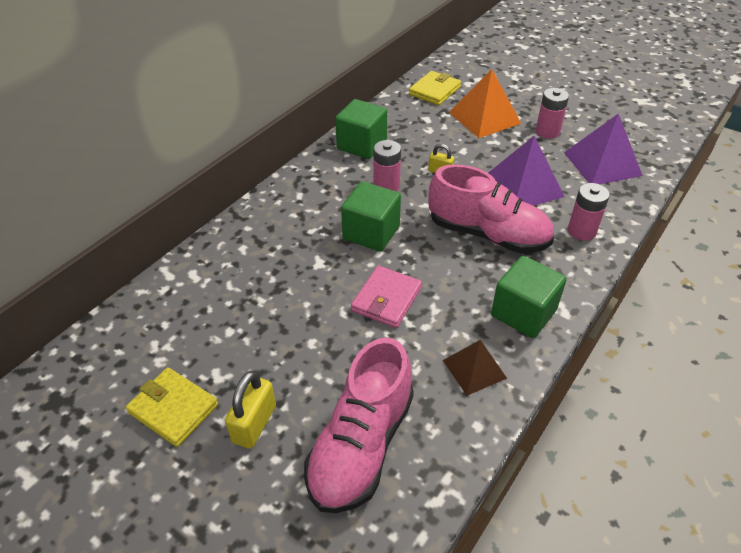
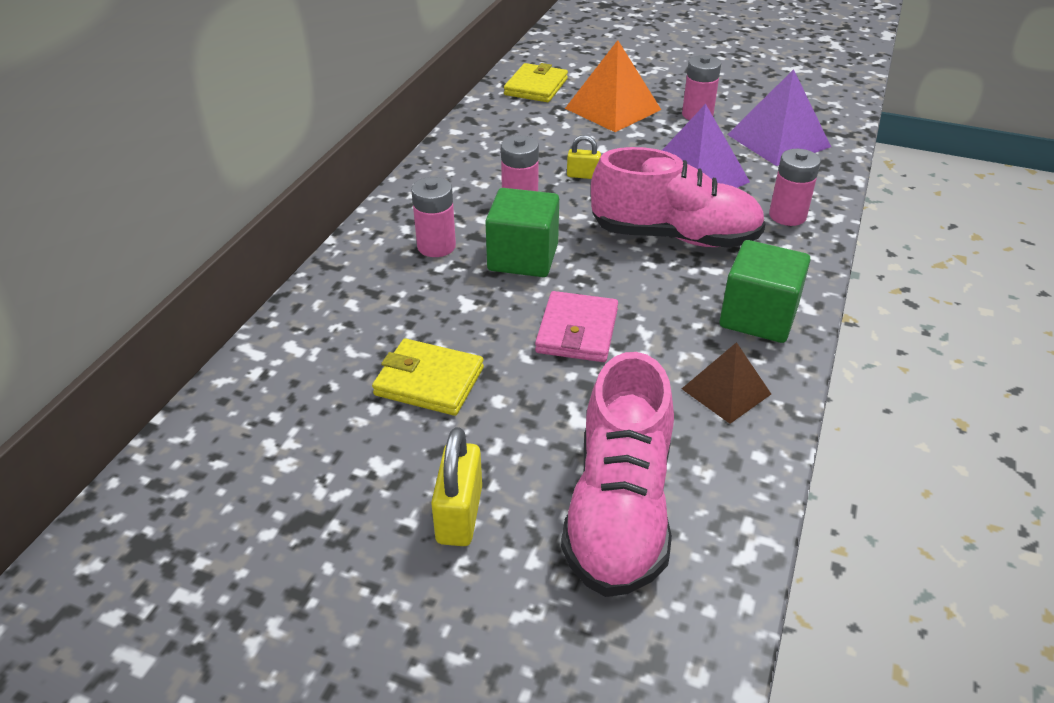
camera: 15 degrees left, 5 degrees down
yellow wallet [126,367,218,447] -> yellow wallet moved to [372,339,484,416]
green cube [335,99,387,159] -> none
none -> pink battery [411,177,456,257]

